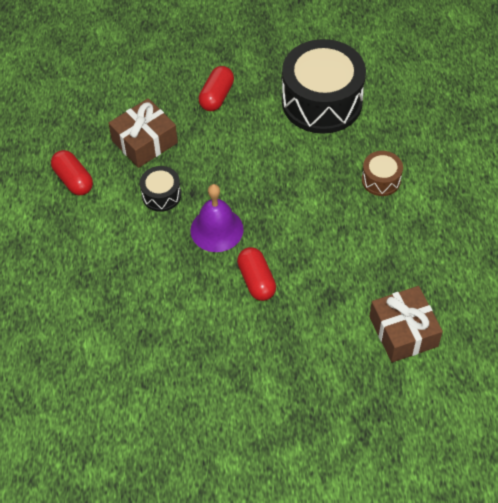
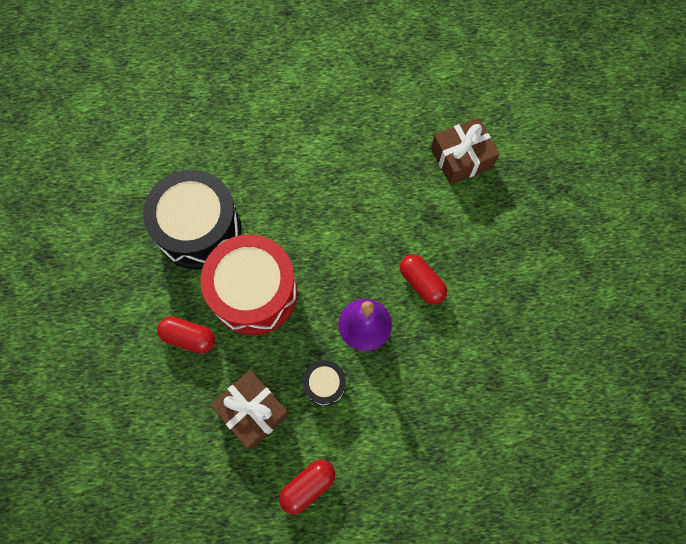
camera: 95 degrees left, 15 degrees up
red capsule [237,247,276,301] -> red capsule turned 75 degrees clockwise [400,254,447,304]
brown drum [362,151,403,196] -> none
none -> red drum [200,234,298,335]

